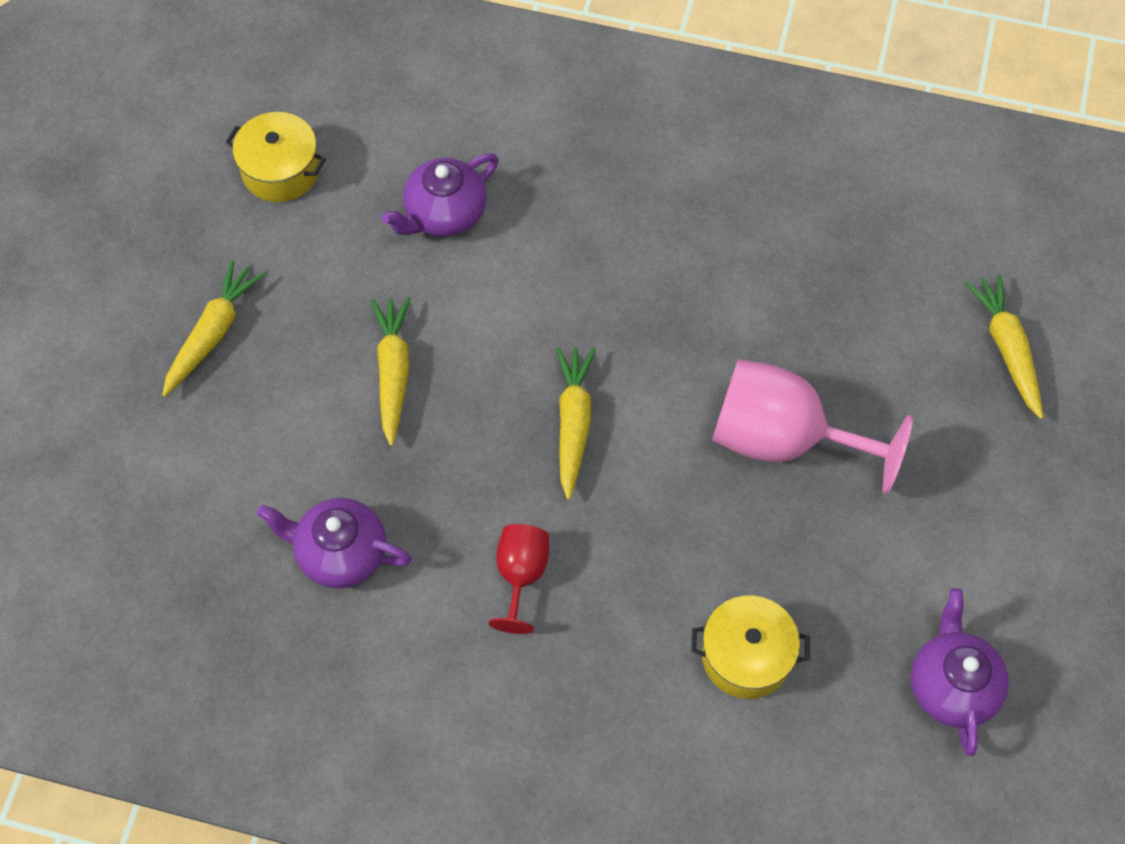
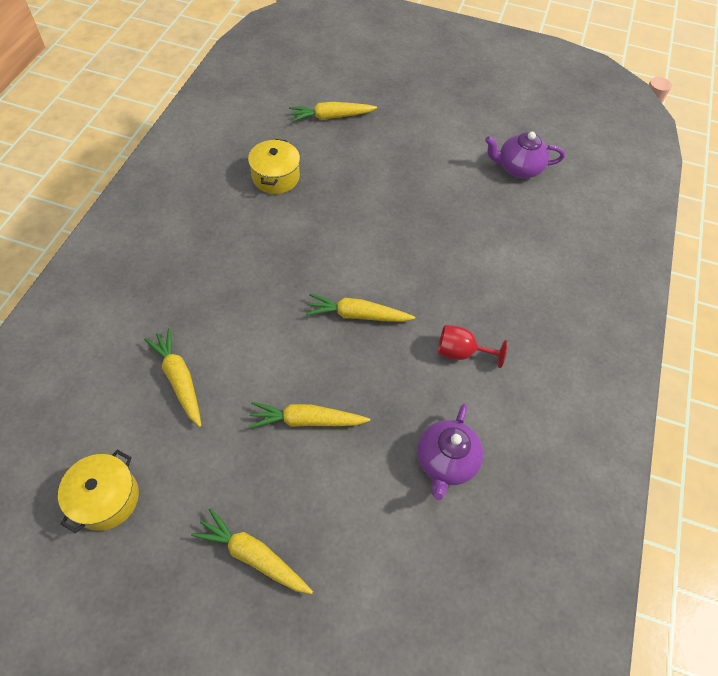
camera: 90 degrees left, 5 degrees down
purple teapot [382,153,499,237] -> yellow carrot [144,328,201,427]
yellow pot [691,595,810,699] -> yellow pot moved to [248,139,300,194]
pink goblet [712,359,913,494] -> none

